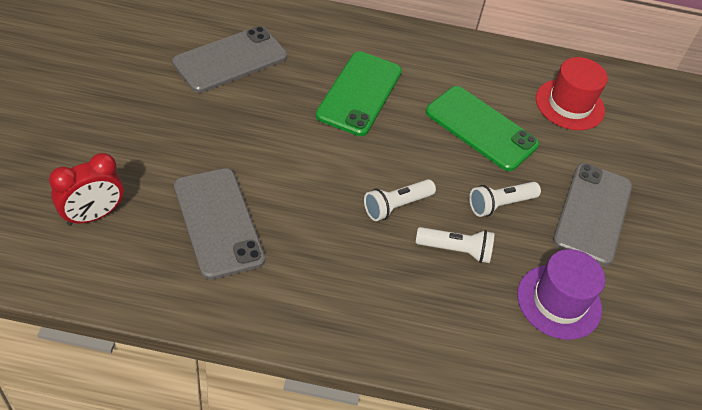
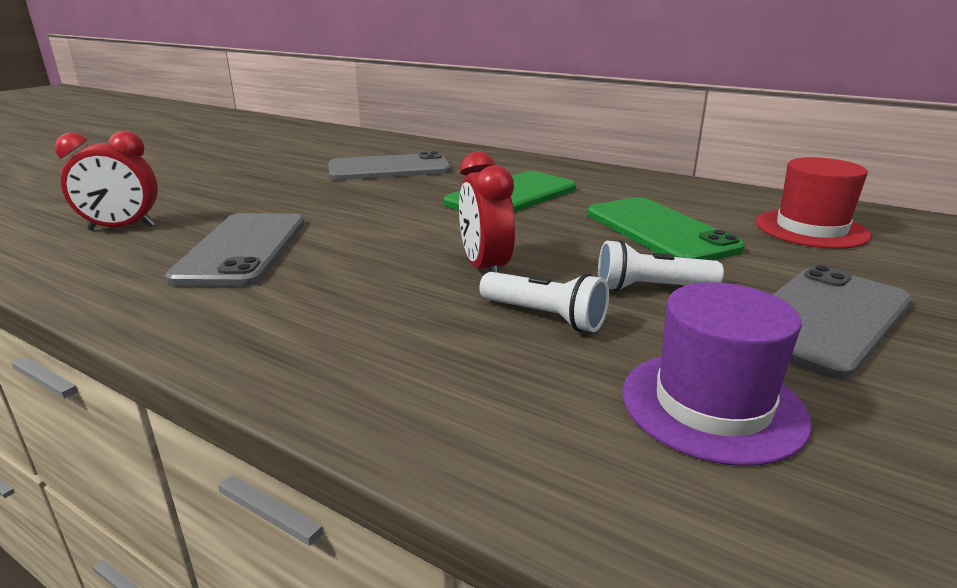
camera: 30 degrees right, 25 degrees down
white flashlight [364,179,436,221] -> red clock [459,151,515,273]

